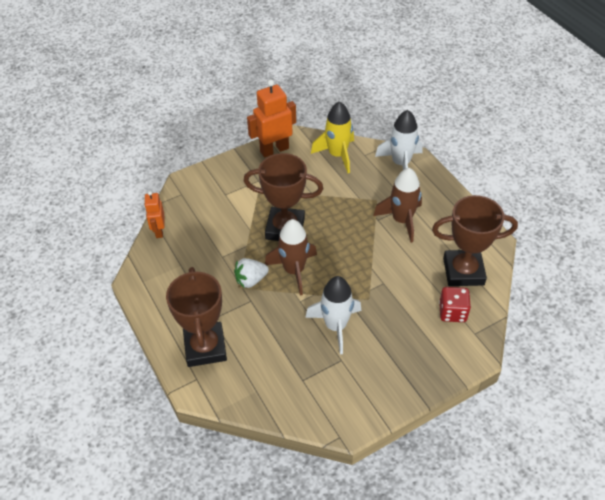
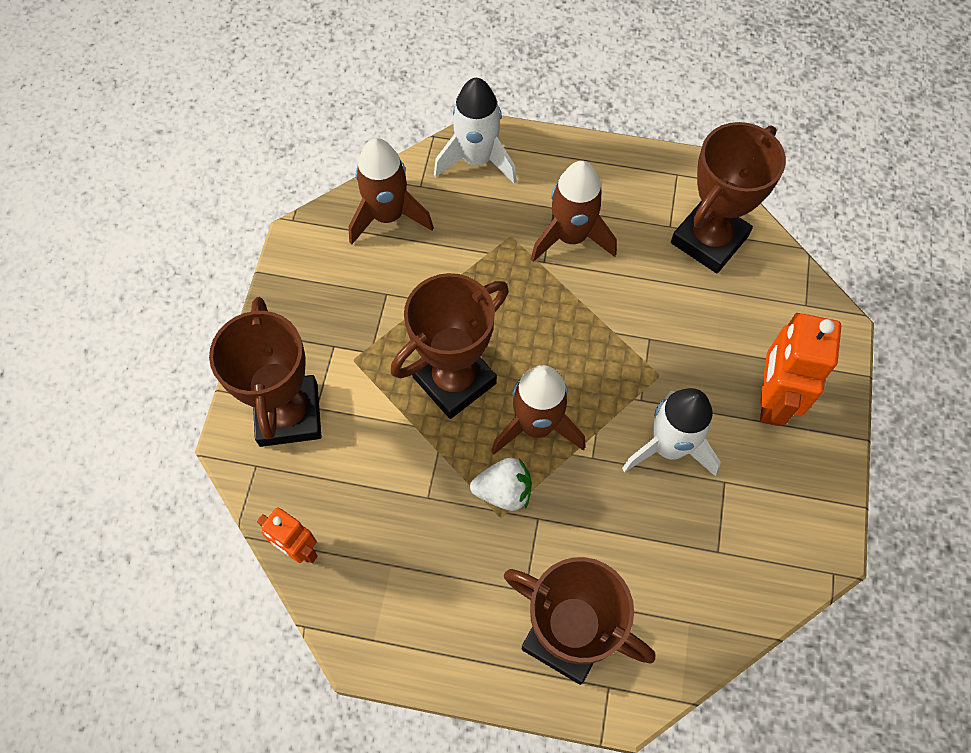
camera: 50 degrees left, 15 degrees up
white strawberry [234,258,269,288] -> white strawberry turned 105 degrees counterclockwise [470,457,532,511]
orange robot [247,79,296,157] -> orange robot moved to [760,313,841,426]
yellow rocket [311,101,354,173] -> brown rocket [349,138,434,245]
red dice [439,287,471,322] -> none
none -> brown trophy [209,297,321,447]

